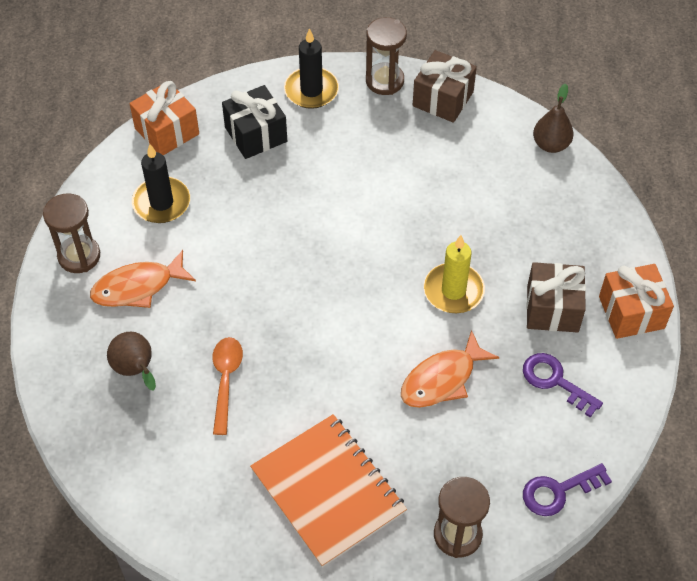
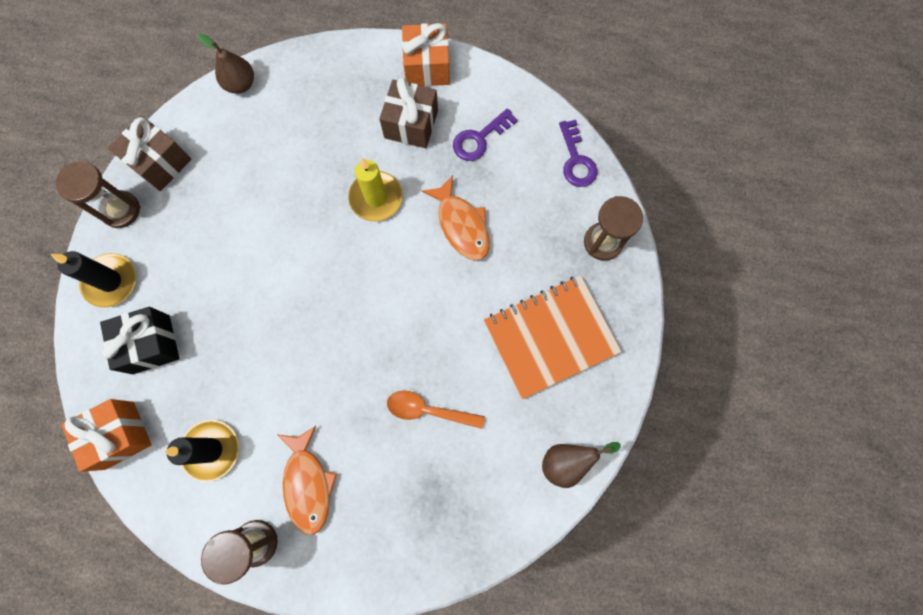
camera: 80 degrees left, 20 degrees up
brown pear [107,332,156,391] -> brown pear moved to [542,442,621,488]

